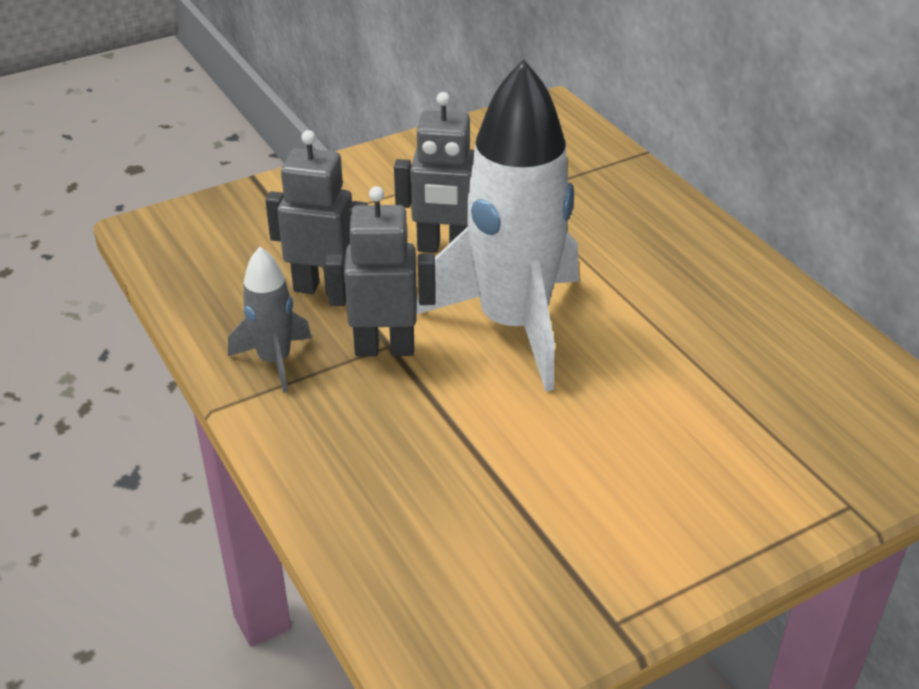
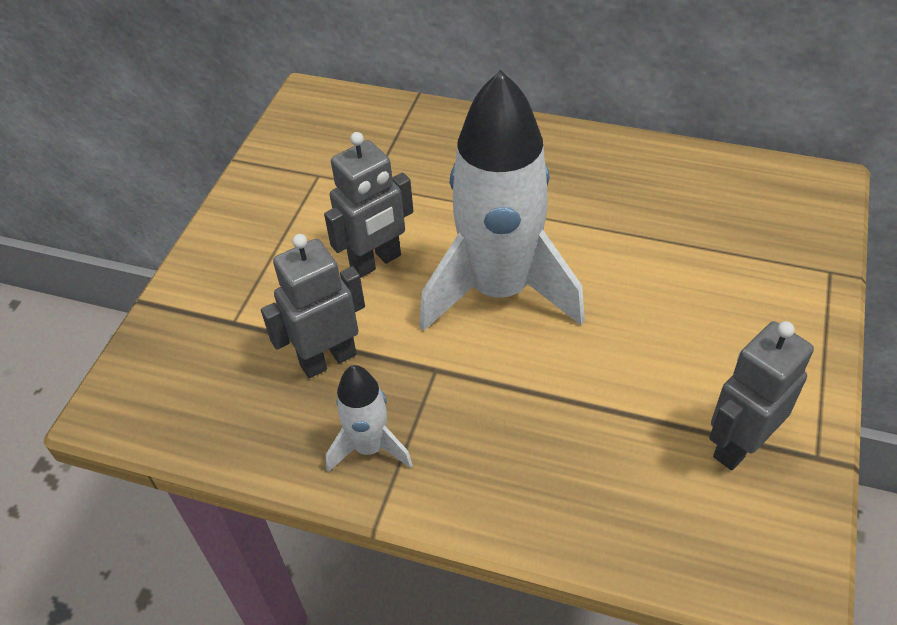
camera: 40 degrees left, 10 degrees up
grey rocket [228,247,312,393] -> white rocket [326,365,413,472]
grey robot [325,186,436,356] -> grey robot moved to [709,321,814,470]

